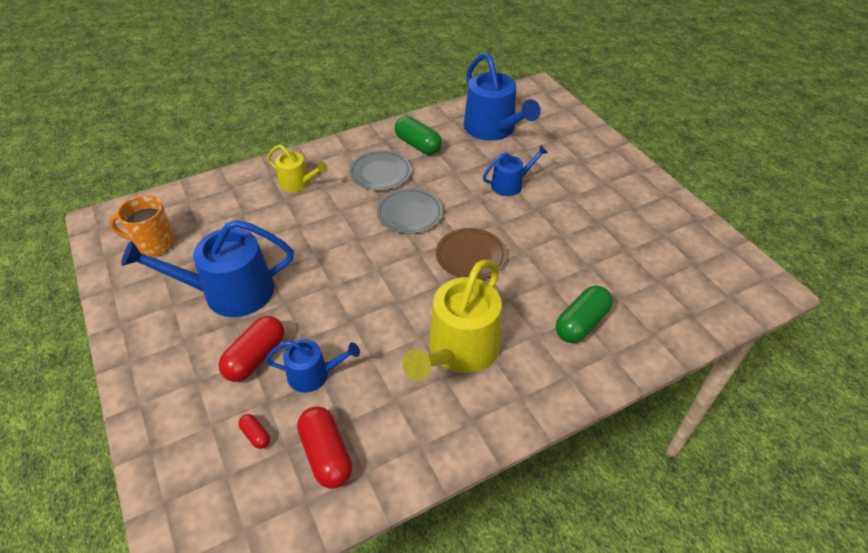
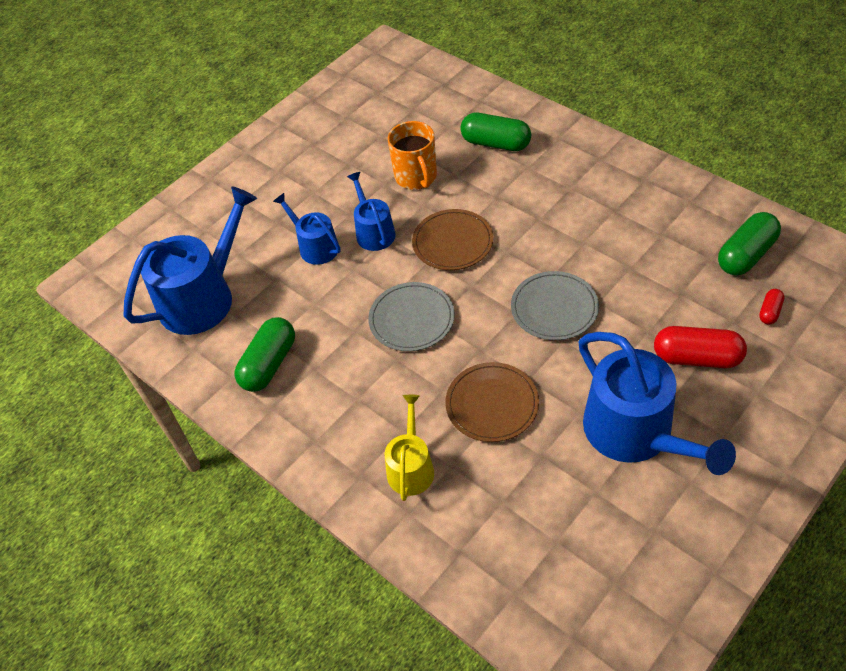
camera: 105 degrees left, 5 degrees up
orange mug [109,195,175,257] -> orange mug moved to [388,121,437,190]
blue watering can [265,339,360,393] -> blue watering can moved to [347,172,396,251]
red capsule [297,406,353,489] -> green capsule [718,212,781,276]
grey plate [349,151,411,190] -> grey plate moved to [511,271,599,340]
yellow watering can [402,260,502,381] -> none
none -> brown plate [445,362,539,442]

